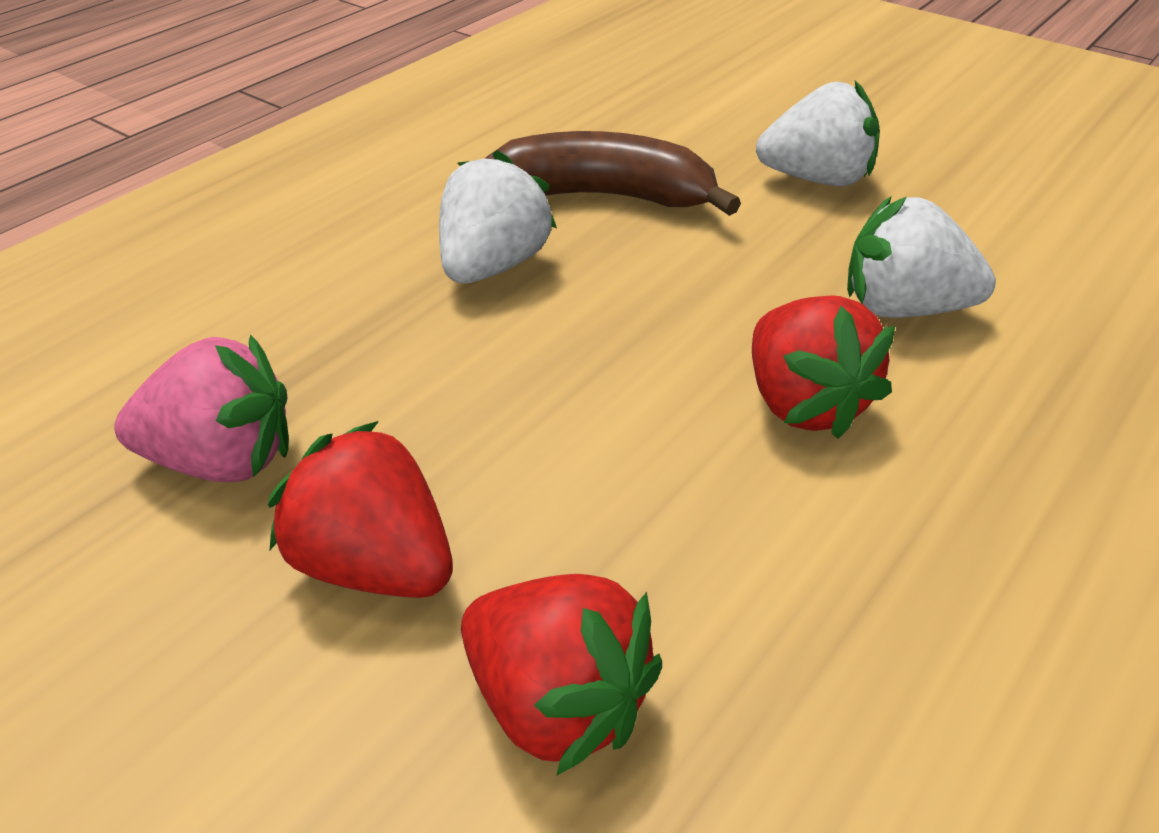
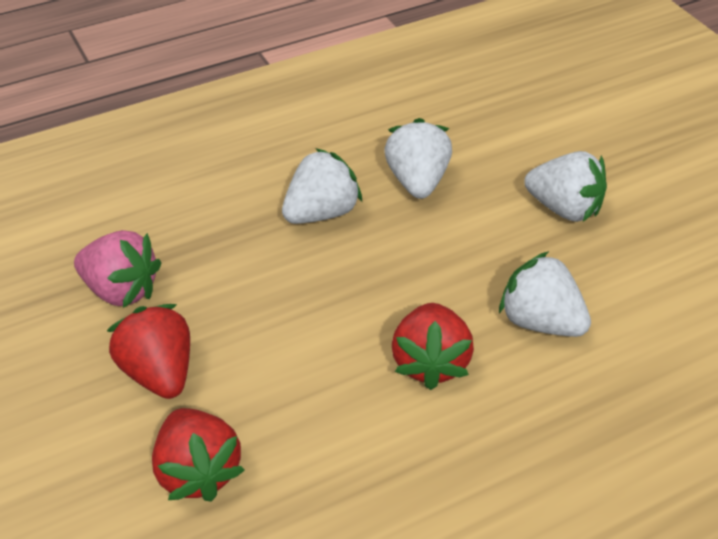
camera: 25 degrees right, 5 degrees up
brown banana [484,131,741,216] -> white strawberry [384,118,452,199]

